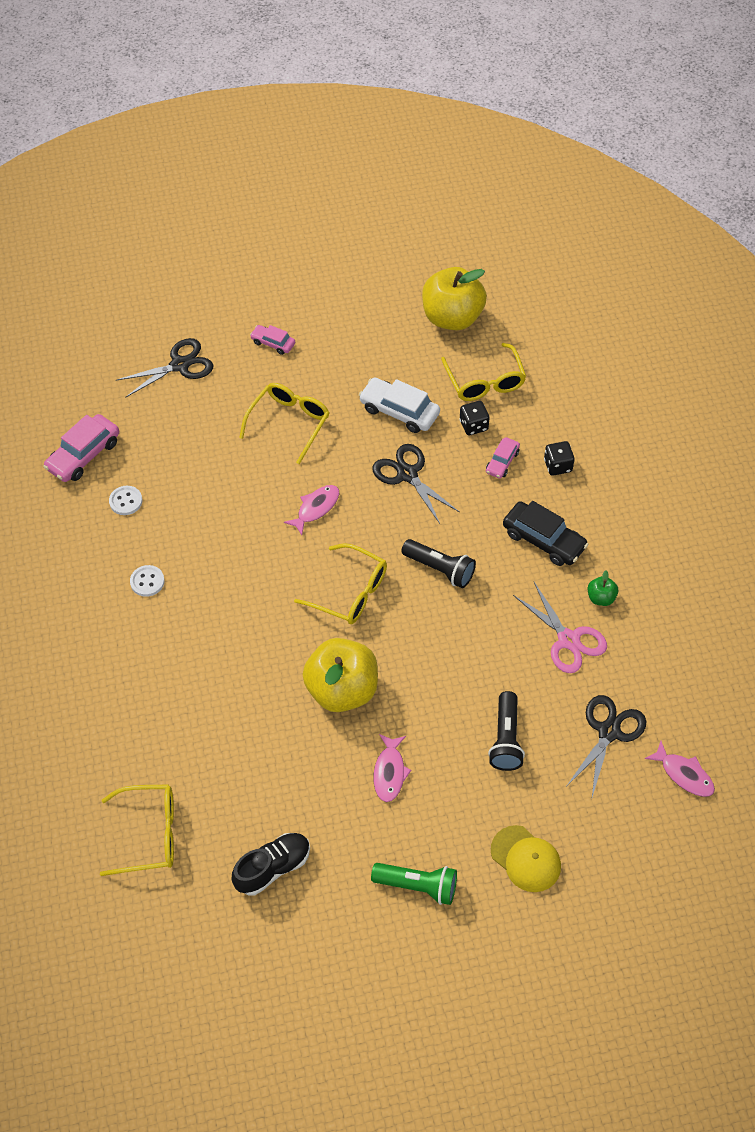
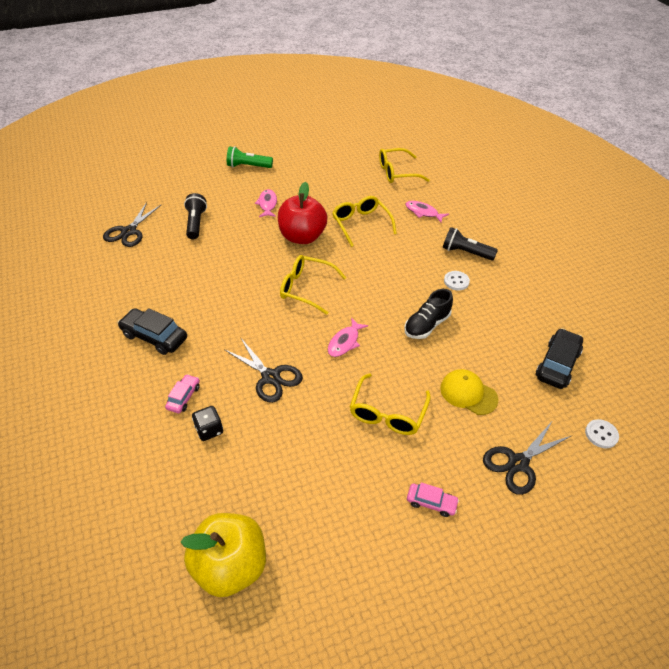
camera: 170 degrees right, 10 degrees down
pink car [44,414,119,482] -> black car [536,328,583,389]
white button [109,486,142,515] -> white button moved to [585,419,619,448]
black shoe [232,833,310,895] -> black shoe moved to [404,289,453,339]
yellow apple [302,638,378,712] -> red apple [278,182,327,244]
white car [359,378,440,433] -> none
black flashlight [401,539,476,588] -> black flashlight moved to [443,227,498,261]
yellow glasses [441,343,526,401] -> yellow glasses moved to [332,196,397,247]
yellow cap [491,825,561,892] -> yellow cap moved to [440,369,498,415]
pink scissors [513,582,607,673] -> none
black dice [544,441,574,476] -> none
green apple [587,570,618,606] -> none
pink fish [645,741,715,797] -> pink fish moved to [405,201,449,222]

